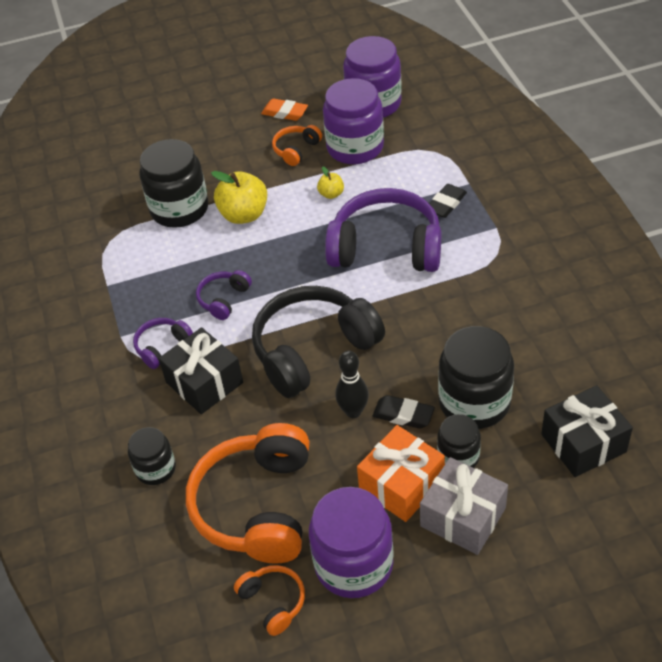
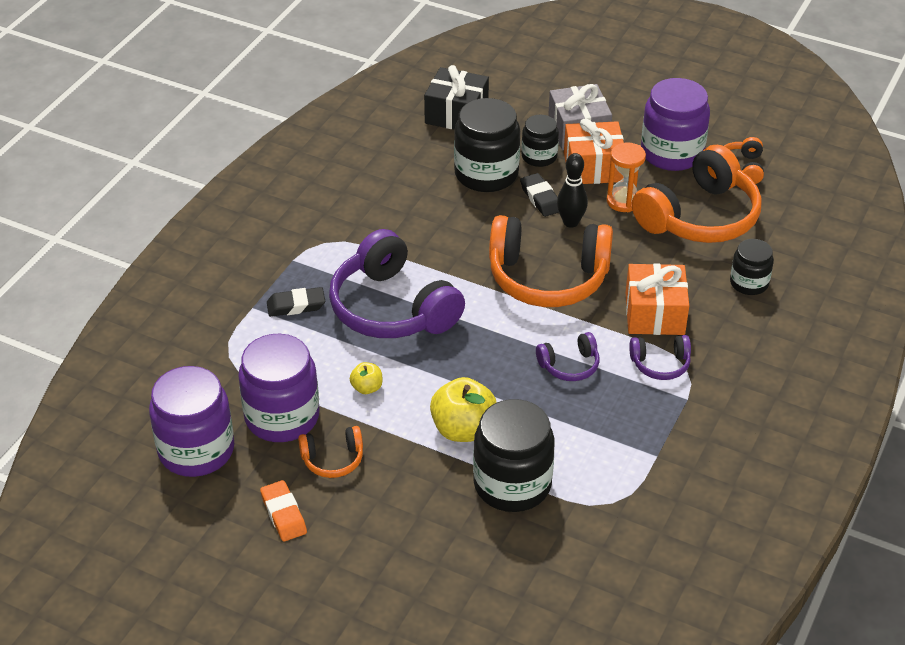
camera: 140 degrees left, 5 degrees down
black gift [159,327,243,414] -> orange gift [626,263,689,335]
black headphones [252,286,385,398] -> orange headphones [489,215,613,307]
none -> orange hourglass [607,142,646,212]

